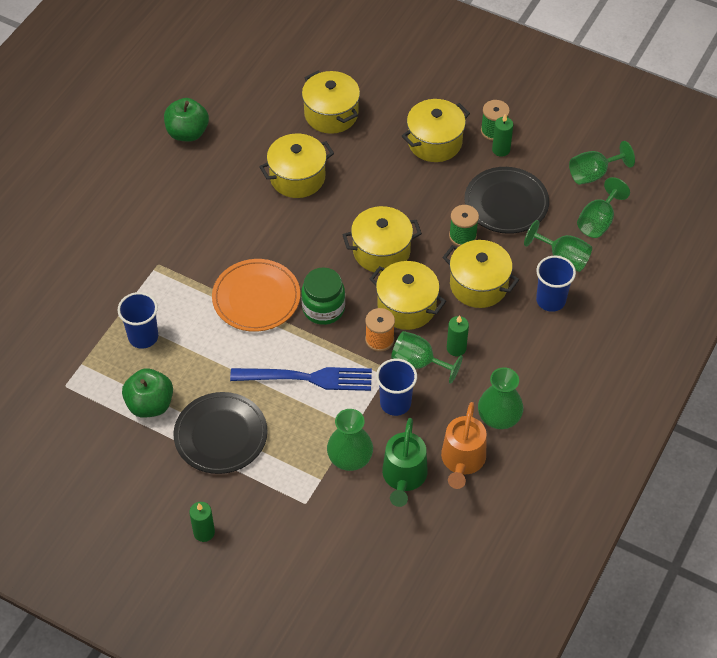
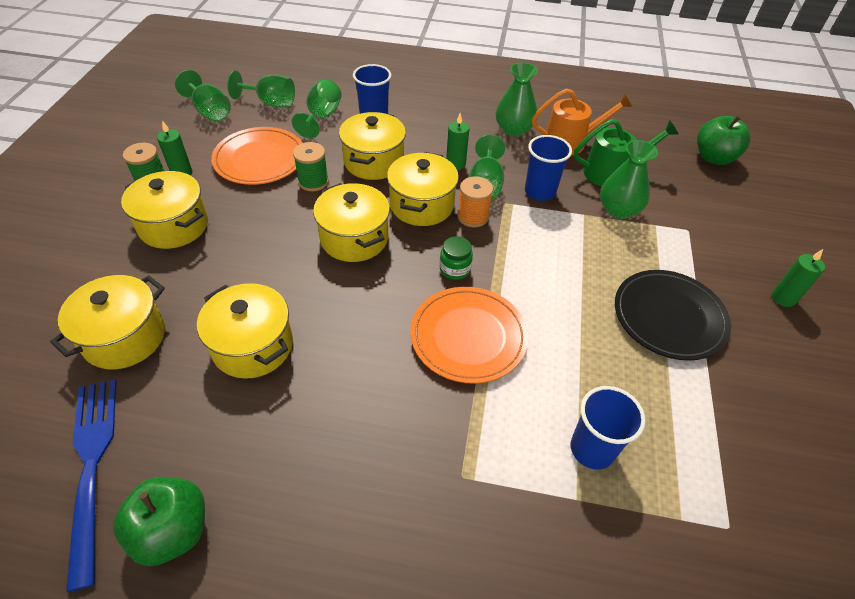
camera: 110 degrees left, 5 degrees down
green apple [122,368,173,418] -> green apple moved to [697,115,750,165]
blue fork [230,367,372,391] -> blue fork moved to [66,380,117,592]
green jar [301,267,345,325] -> green jar [440,236,473,280], size x0.61
black plate [464,167,549,234] -> orange plate [211,127,302,185]

